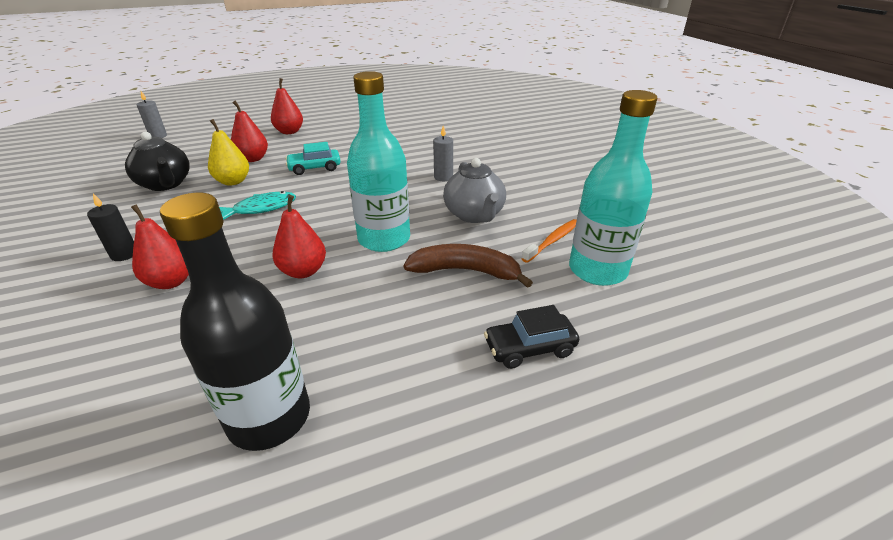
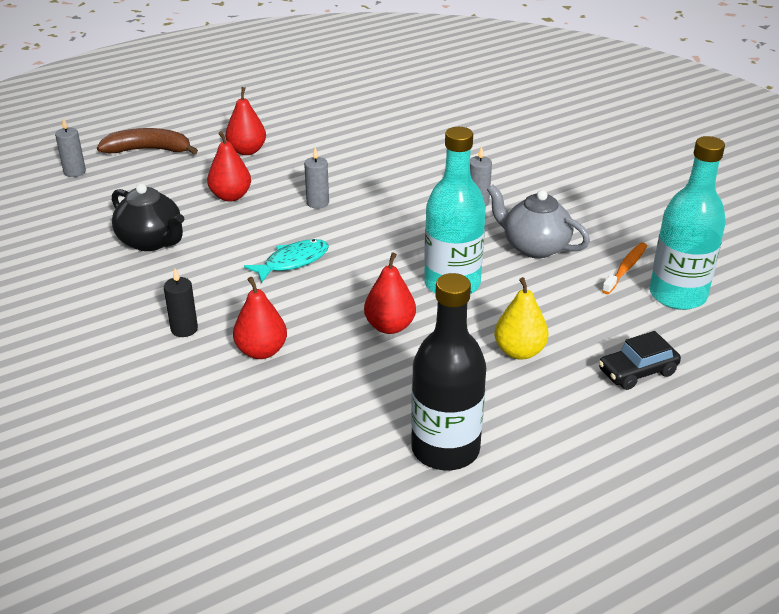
camera: 10 degrees left, 0 degrees up
yellow pear [208,119,249,186] -> yellow pear moved to [494,277,549,360]
turquoise car [285,142,340,175] -> grey candle [304,147,329,209]
brown banana [403,244,533,288] -> brown banana moved to [97,128,198,154]
grey teapot [443,158,506,223] -> grey teapot turned 150 degrees clockwise [487,185,590,258]

